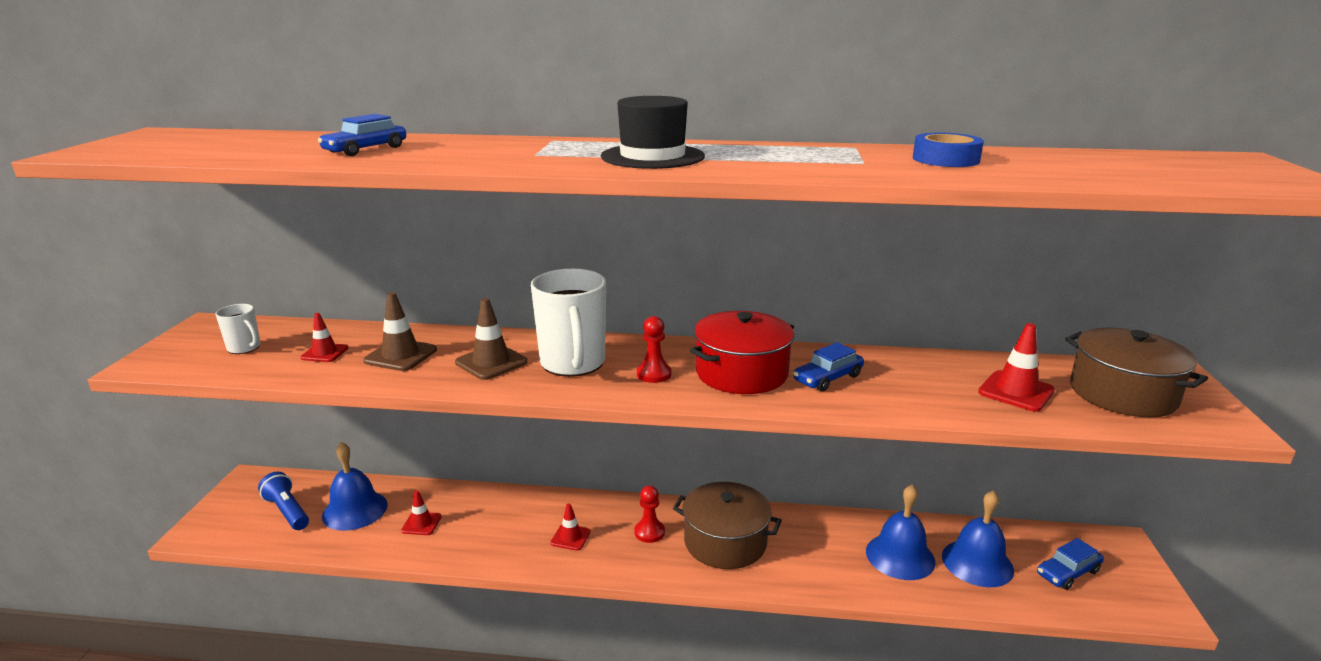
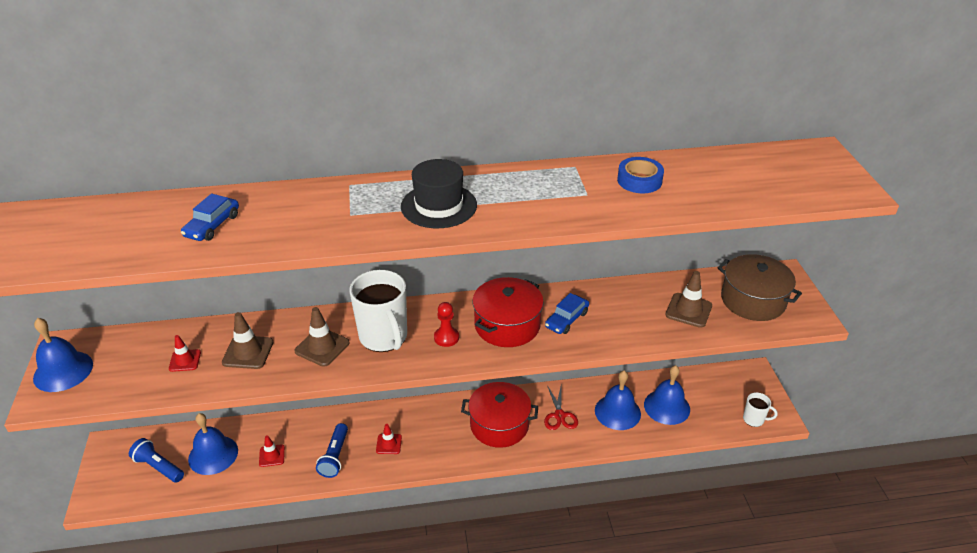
camera: 15 degrees left, 15 degrees up
white mug [215,304,261,354] -> white mug moved to [743,392,778,427]
red pawn [634,486,665,543] -> none
brown pot [673,482,782,569] -> red pot [461,382,538,448]
red traffic cone [978,323,1055,412] -> brown traffic cone [665,271,712,328]
blue car [1037,538,1104,590] -> none
none -> blue bell [33,318,93,392]
none -> blue flashlight [316,423,348,478]
none -> red scissors [544,385,578,430]

